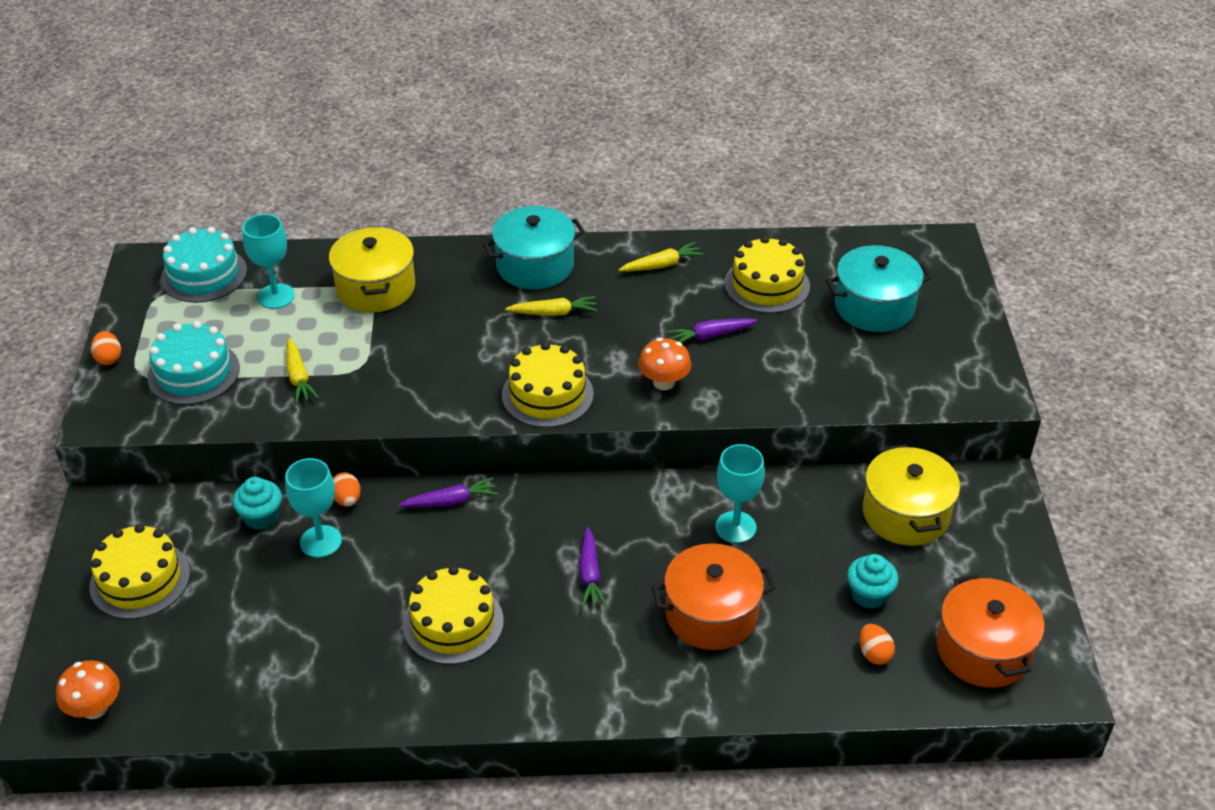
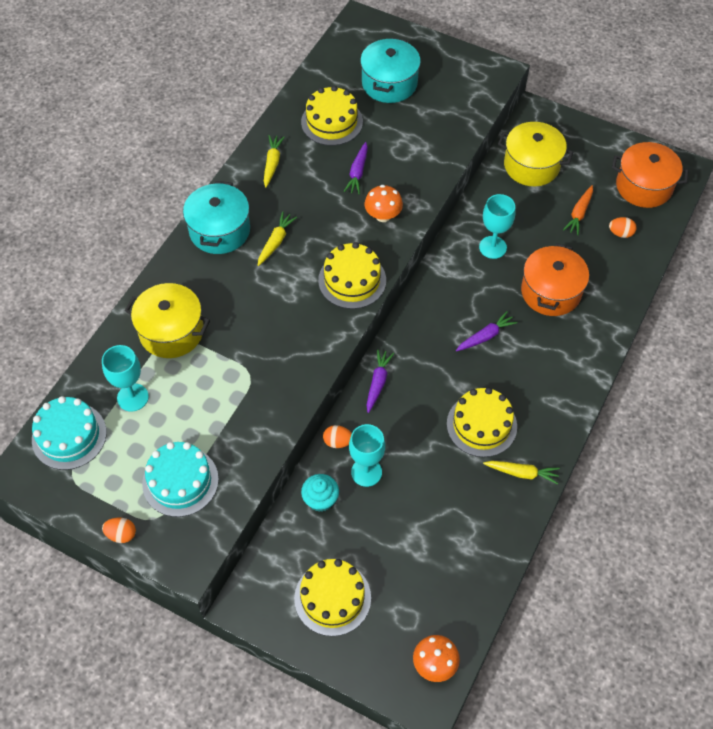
camera: 60 degrees left, 15 degrees up
yellow carrot [287,338,319,404] -> yellow carrot moved to [483,461,560,484]
purple carrot [579,527,607,608] -> purple carrot turned 60 degrees counterclockwise [456,311,518,351]
turquoise cupcake [847,554,898,609] -> orange carrot [563,185,593,235]

